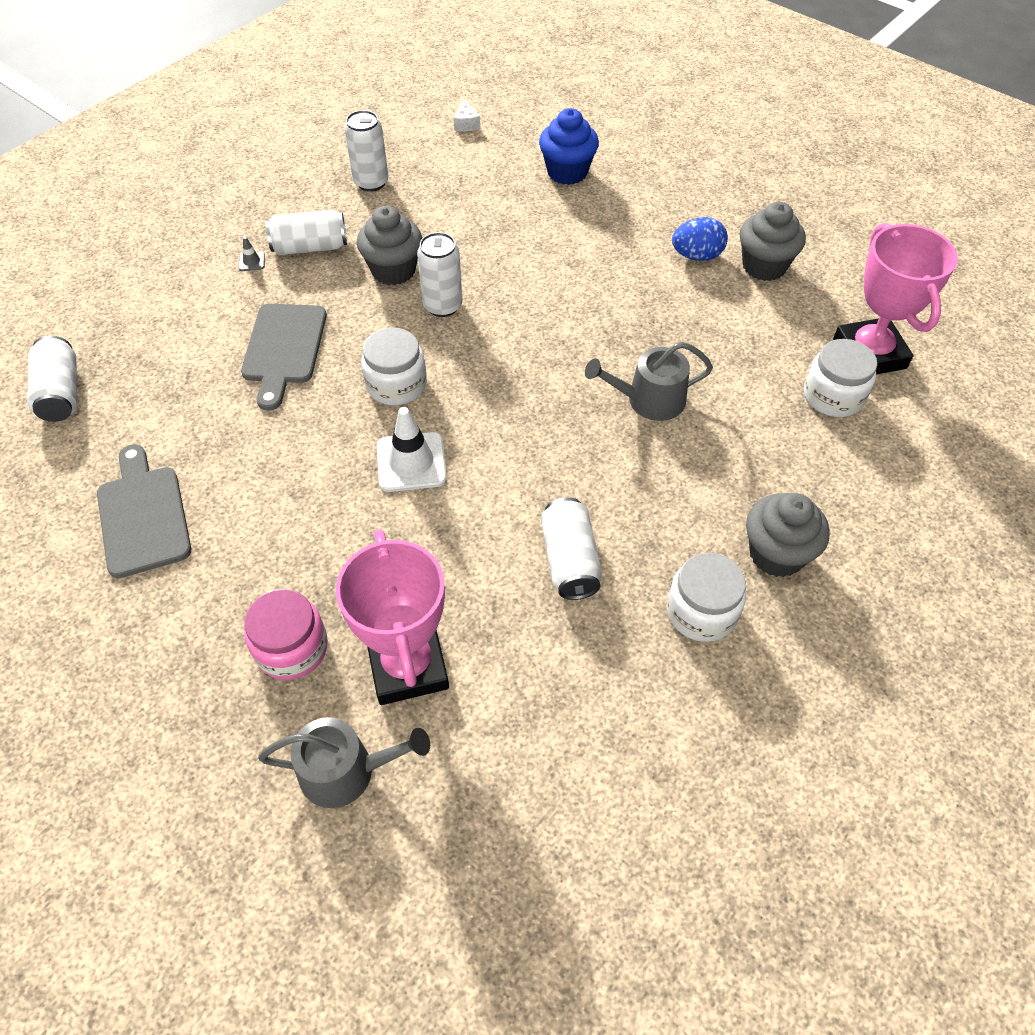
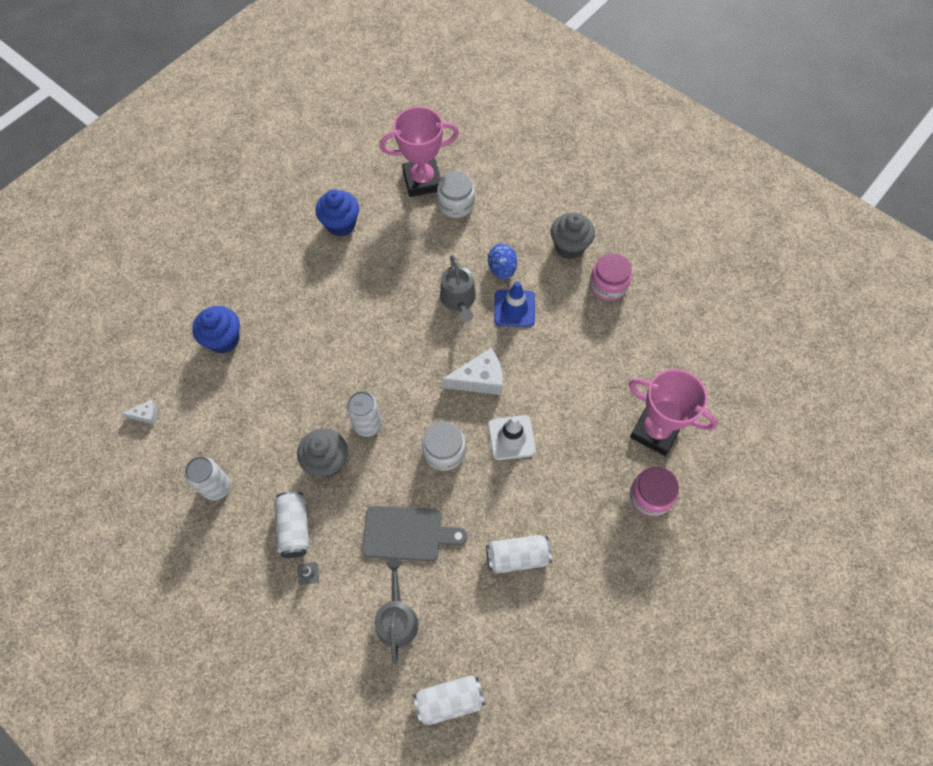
camera: 90 degrees left, 10 degrees up
grey cutting board [97,444,191,578] -> none
grey watering can [258,717,430,808] -> grey watering can moved to [375,559,419,664]
pink trophy [336,530,449,705] -> pink trophy turned 45 degrees clockwise [629,369,718,456]
white can [541,497,602,600] -> white can moved to [486,535,552,574]
white jar [667,553,746,642] -> pink jar [590,253,632,301]
blue egg [672,217,728,261] -> blue egg moved to [488,244,517,280]
grey cupcake [740,202,806,281] -> blue cupcake [315,189,359,237]
none -> white cheese [442,348,503,395]
none -> blue traffic cone [494,281,535,327]

